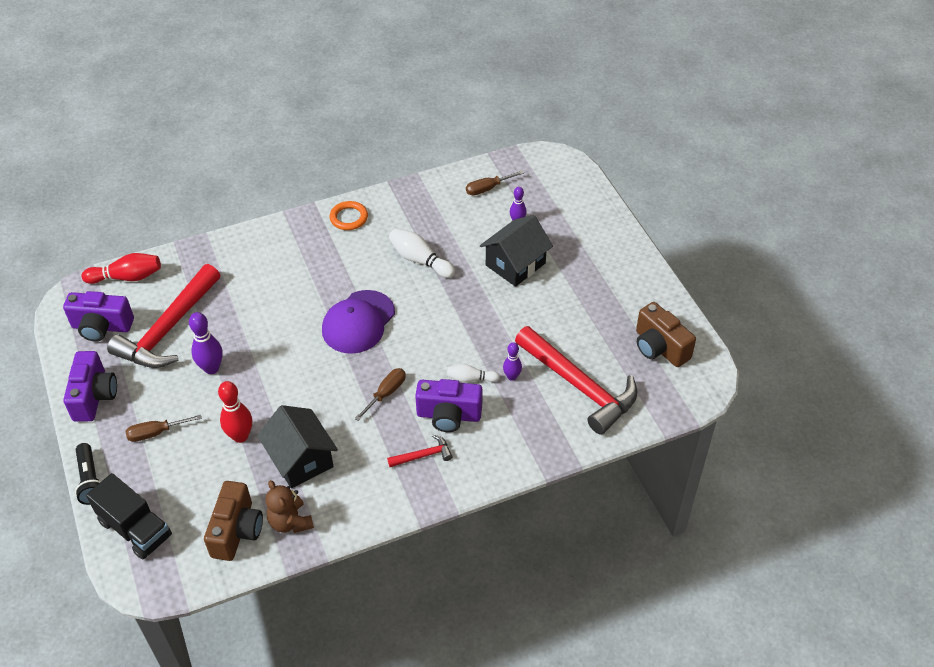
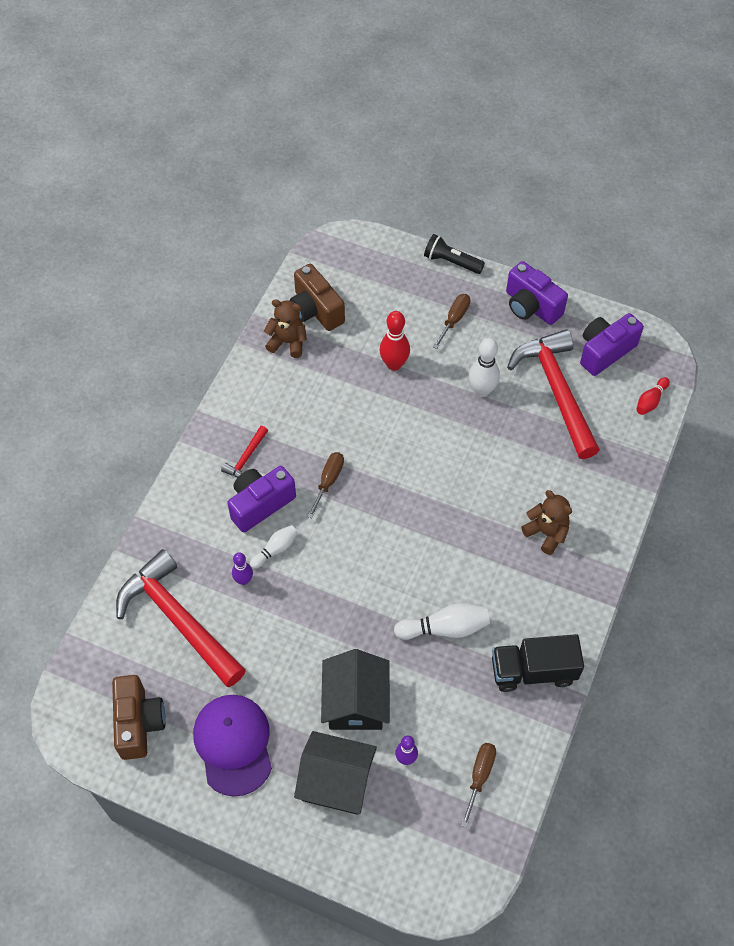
camera: 135 degrees right, 10 degrees up
red bowling pin [82,253,161,284] -> red bowling pin [636,377,670,415], size x0.63
black truck [86,473,172,559] -> black truck moved to [492,634,584,692]
purple bowling pin [189,312,223,374] -> white bowling pin [469,338,500,397]
black house [257,405,338,488] -> black house moved to [294,731,377,815]
purple cap [322,290,395,354] -> purple cap moved to [193,695,272,797]
orange ring [330,201,368,230] -> none
brown screwdriver [355,368,406,421] -> brown screwdriver turned 150 degrees counterclockwise [307,452,344,518]
red hammer [515,326,637,435] -> red hammer turned 45 degrees clockwise [116,549,246,687]
brown camera [636,302,696,367] -> brown camera turned 75 degrees clockwise [112,675,166,760]
none -> brown teddy bear [521,490,572,555]

